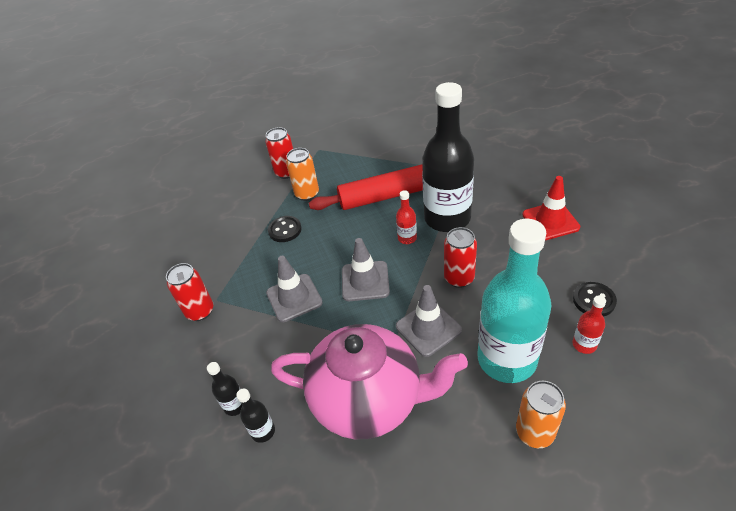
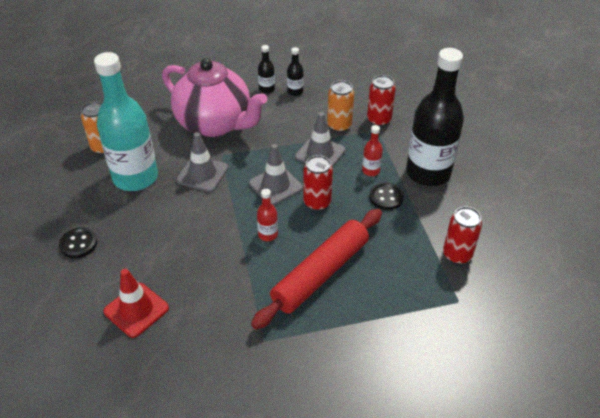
camera: 140 degrees right, 0 degrees up
pink teapot [271,324,468,439] -> pink teapot turned 120 degrees counterclockwise [162,58,267,137]
orange can [286,148,319,201] -> orange can moved to [327,80,354,133]
black bottle [422,82,474,232] -> black bottle moved to [406,48,464,186]
red can [444,227,477,288] -> red can moved to [303,155,333,211]
red bottle [573,295,606,354] -> red bottle moved to [362,125,383,176]

